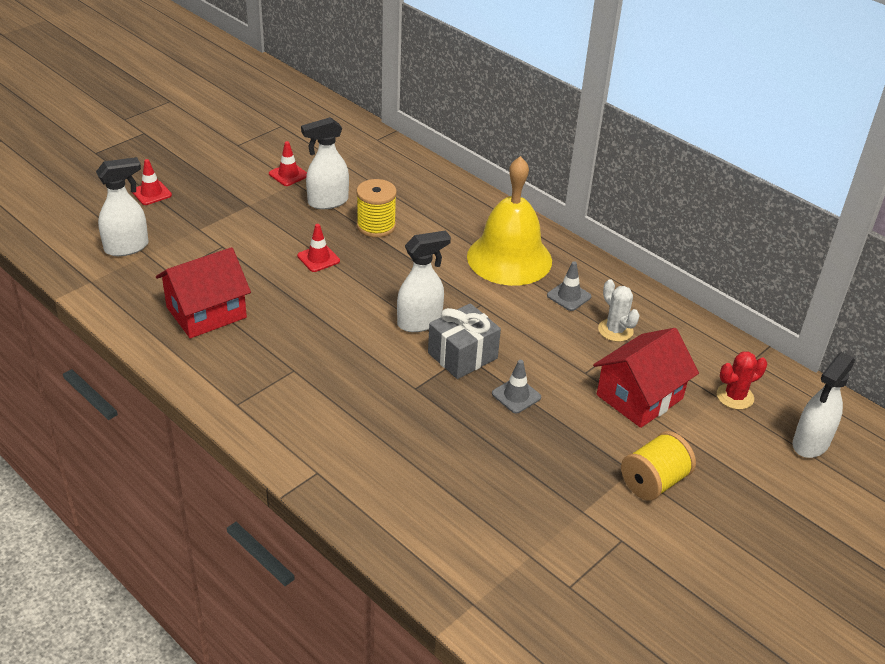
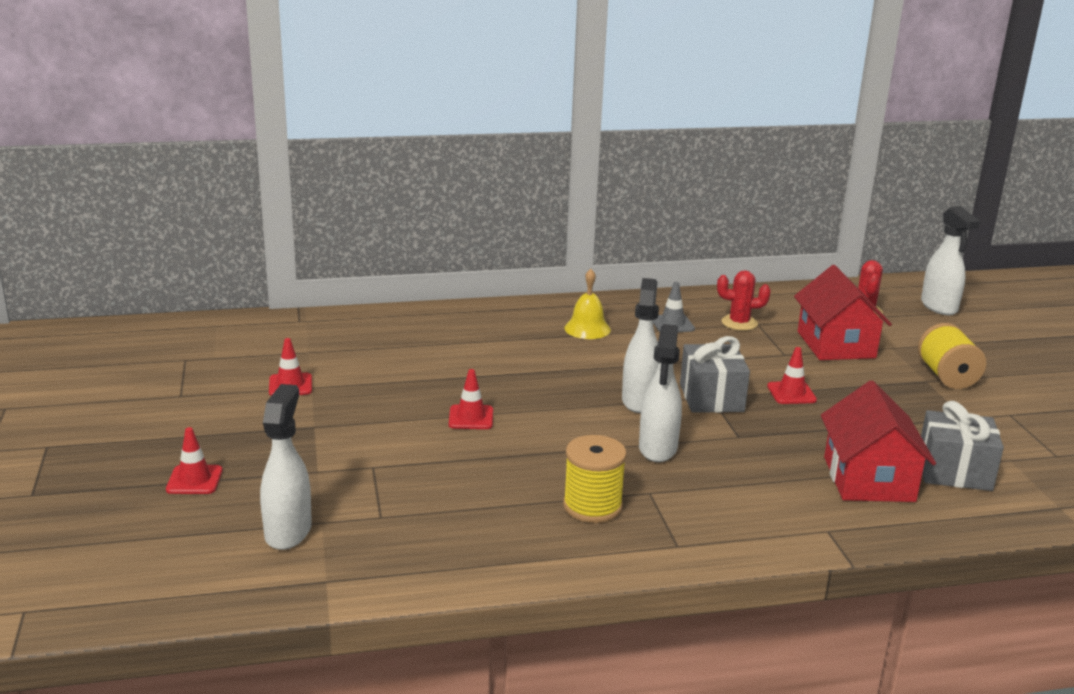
camera: 55 degrees left, 15 degrees down
red house [156,247,251,338] -> red house moved to [821,381,936,502]
white spray bottle [301,117,349,209] -> white spray bottle moved to [639,324,682,462]
yellow spool [356,179,397,238] -> yellow spool moved to [563,435,627,523]
yellow bell [467,156,552,286] -> yellow bell [564,269,611,339], size x0.48
grey traffic cone [492,360,541,413] -> red traffic cone [767,347,817,404]
white cactus [598,279,640,342] -> red cactus [717,270,771,331]
none -> grey gift [921,401,1004,491]

